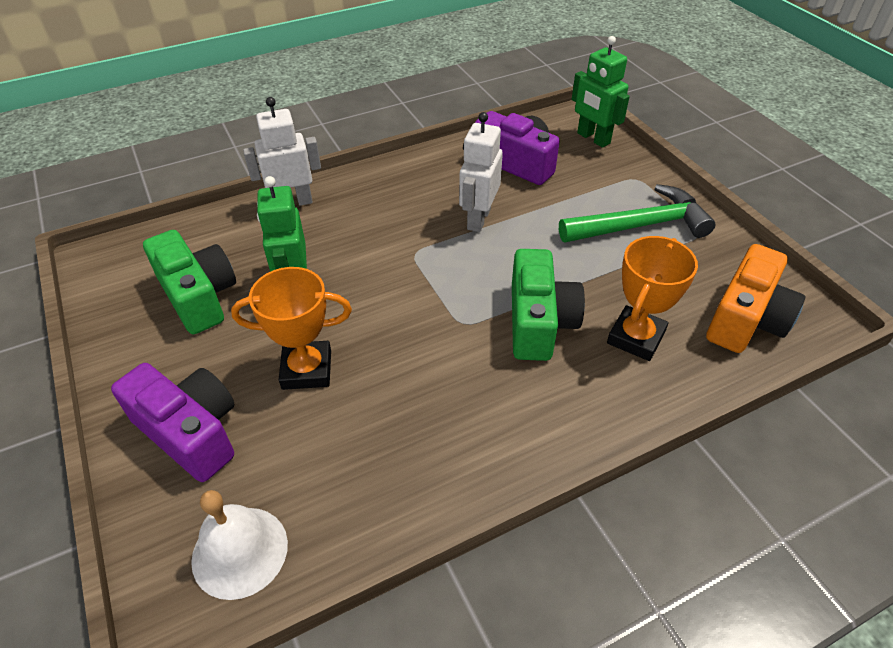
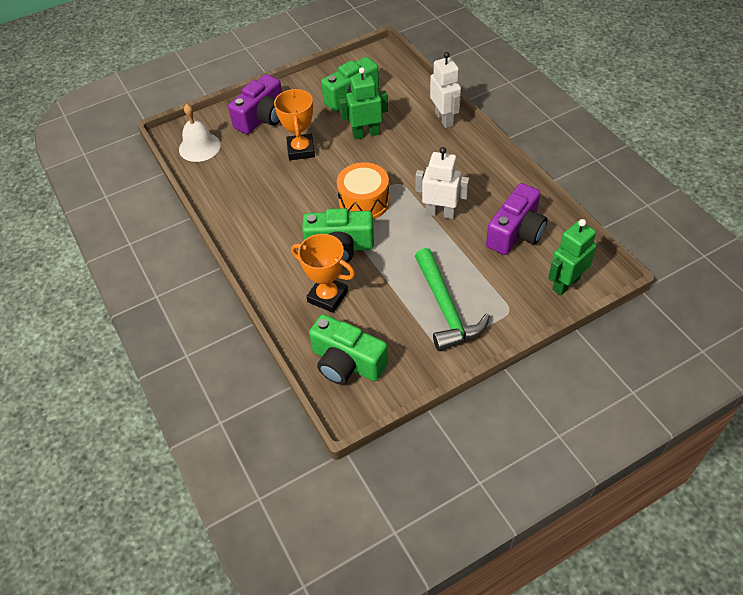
camera: 90 degrees right, 5 degrees up
orange camera [706,244,805,353] -> green camera [309,314,388,384]
none -> orange drum [337,162,390,219]

